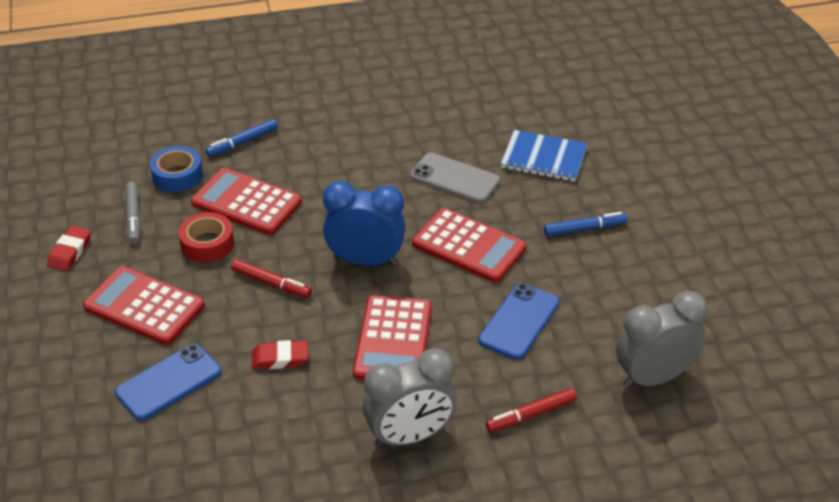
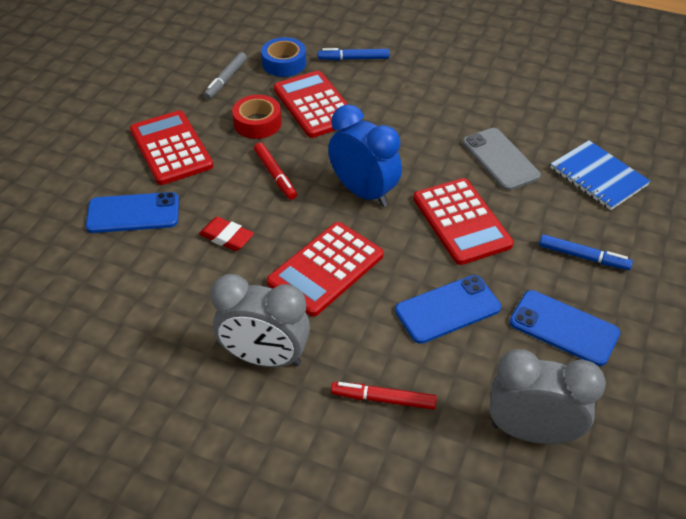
camera: 35 degrees right, 5 degrees up
red eraser [47,226,91,271] -> none
none -> blue phone [510,290,620,366]

